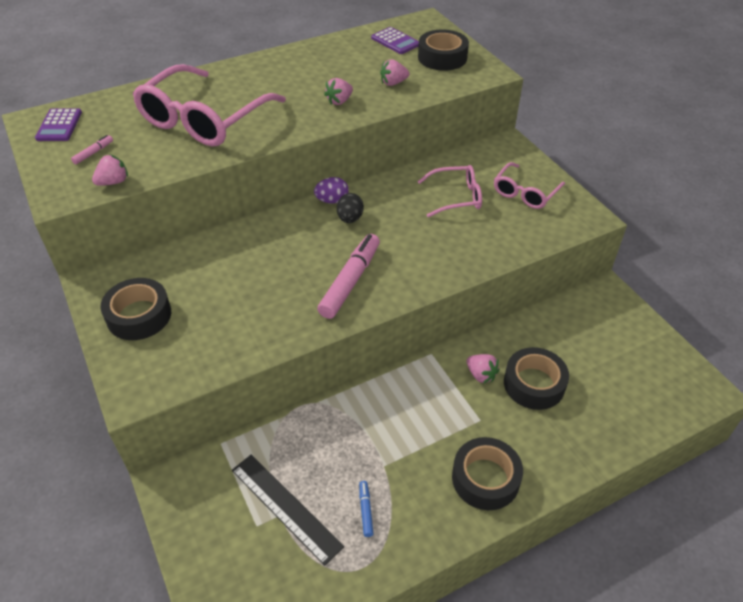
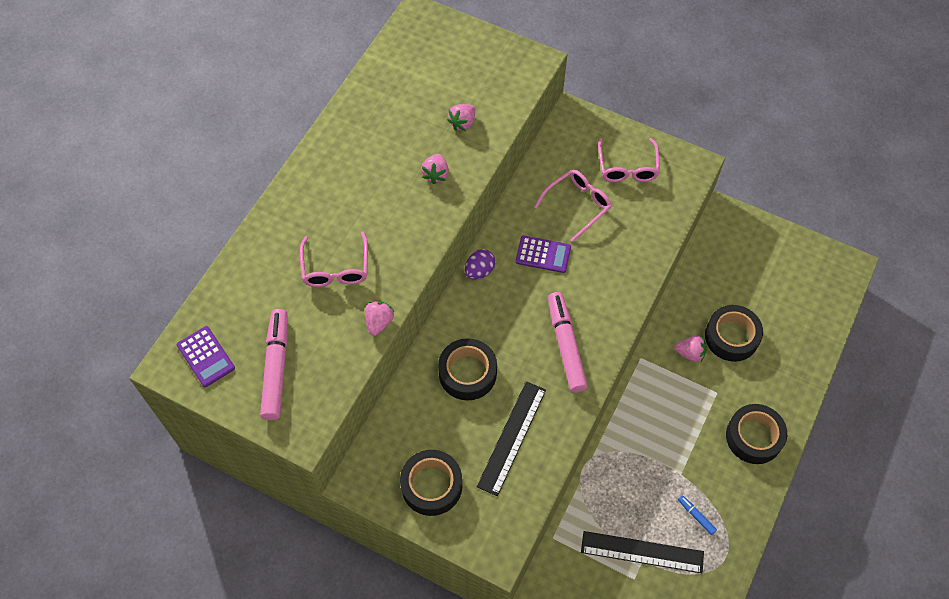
camera: 35 degrees left, 15 degrees up
pink marker [71,135,113,164] -> pink marker [260,309,288,420], size x2.25
pink strawberry [92,154,128,186] -> pink strawberry moved to [365,301,395,336]
pink glasses [133,64,286,146] -> pink glasses [300,232,368,287], size x0.53
black egg [337,193,364,223] -> none
purple calculator [371,27,419,54] -> purple calculator moved to [516,236,571,273]
black tape [418,29,469,71] -> black tape moved to [438,338,497,400]
none -> black ruler [477,381,546,496]

